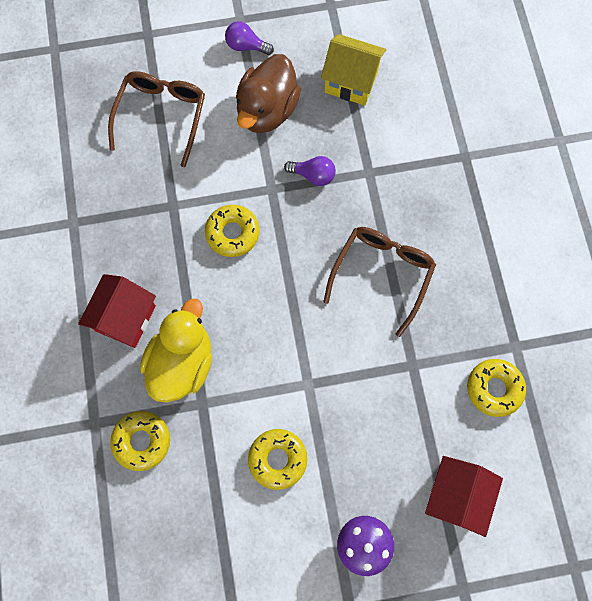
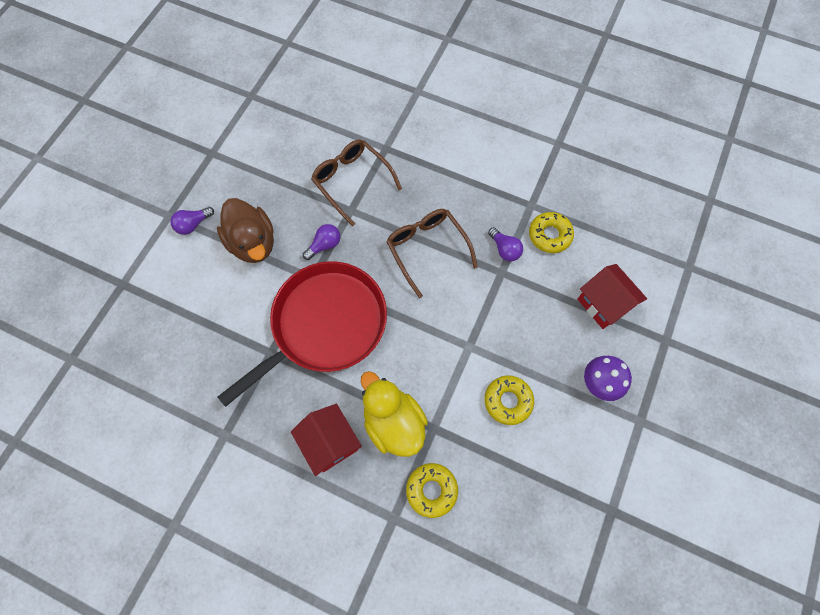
camera: 55 degrees left, 5 degrees down
brown glasses [108,71,205,167] -> brown glasses moved to [311,140,402,226]
yellow donut [205,205,260,257] -> red pan [218,261,387,407]
yellow house [321,34,386,105] -> none
none -> purple light bulb [488,227,523,261]

